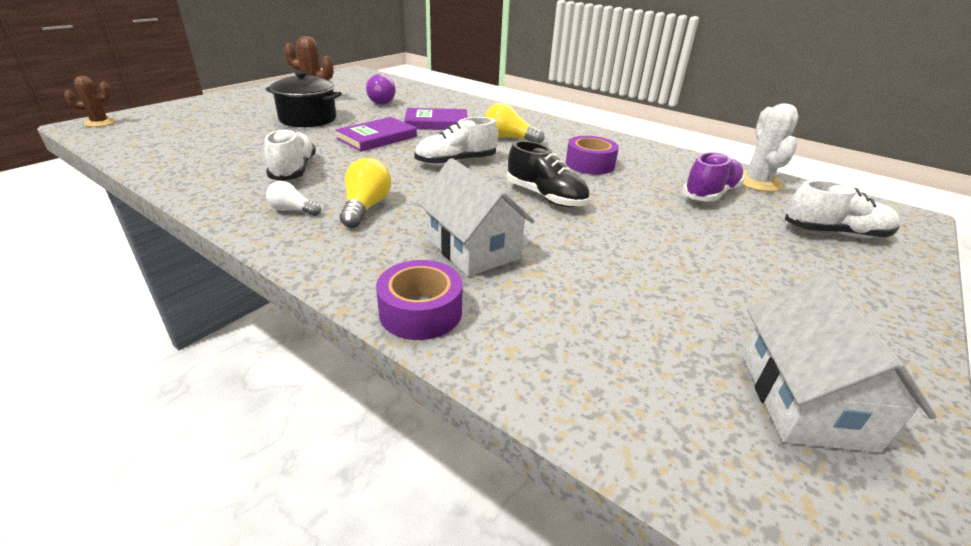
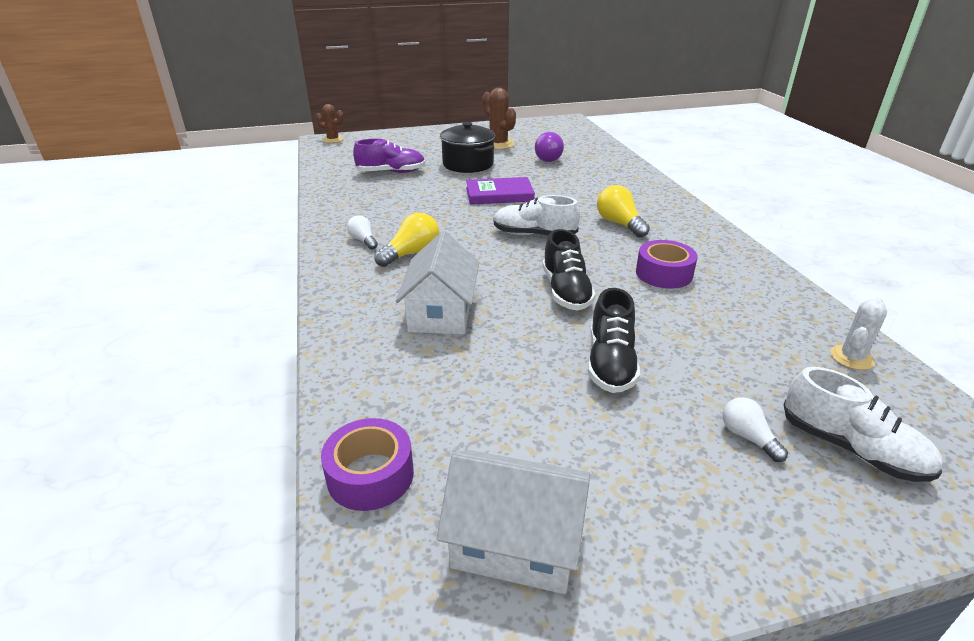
camera: 40 degrees right, 0 degrees up
white shoe [264,128,316,181] -> none
purple tape [376,260,463,340] -> purple tape moved to [321,418,414,511]
purple book [404,108,468,130] -> none
purple shoe [682,152,745,202] -> purple shoe moved to [353,139,425,173]
white cactus [742,103,798,192] -> white cactus [830,298,887,370], size x0.66
white house [742,272,937,453] -> white house turned 60 degrees clockwise [437,450,590,594]
none -> black shoe [588,288,640,393]
none -> white light bulb [723,397,788,462]

